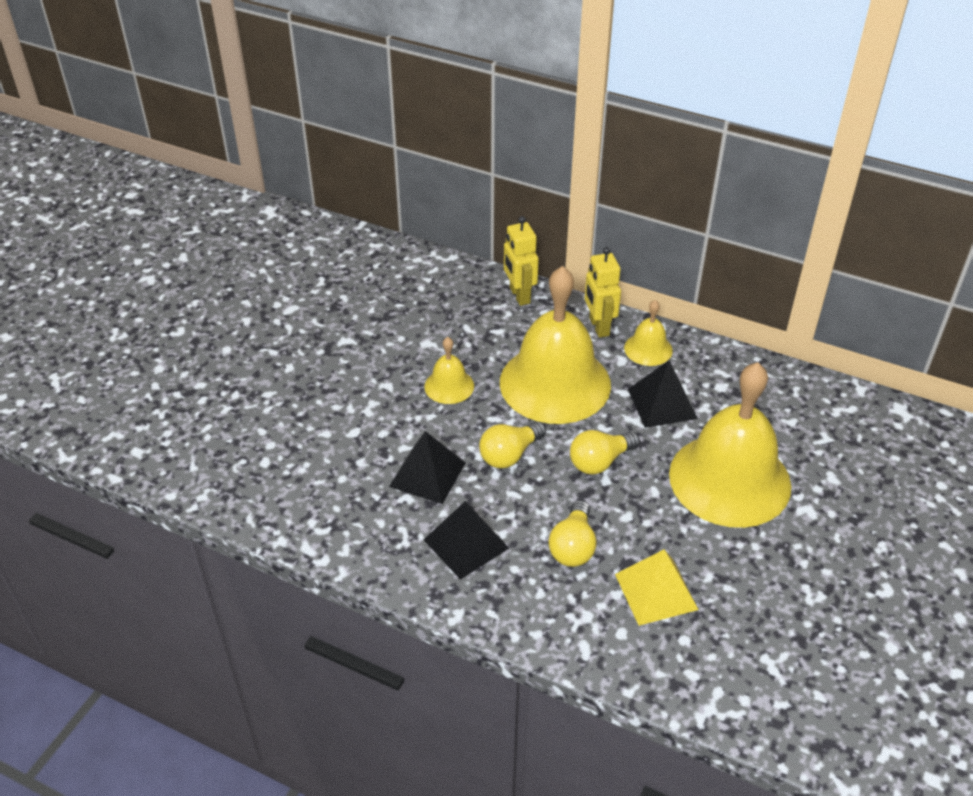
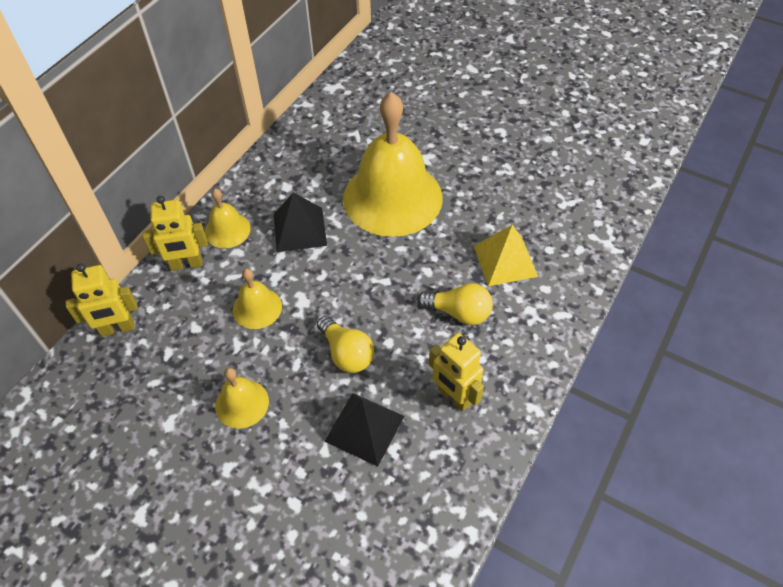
camera: 85 degrees left, 10 degrees up
black pyramid [424,501,509,580] -> yellow robot [429,333,484,412]
yellow bell [500,266,611,424] -> yellow bell [233,269,282,329], size x0.45
yellow light bulb [570,430,640,475] -> none

